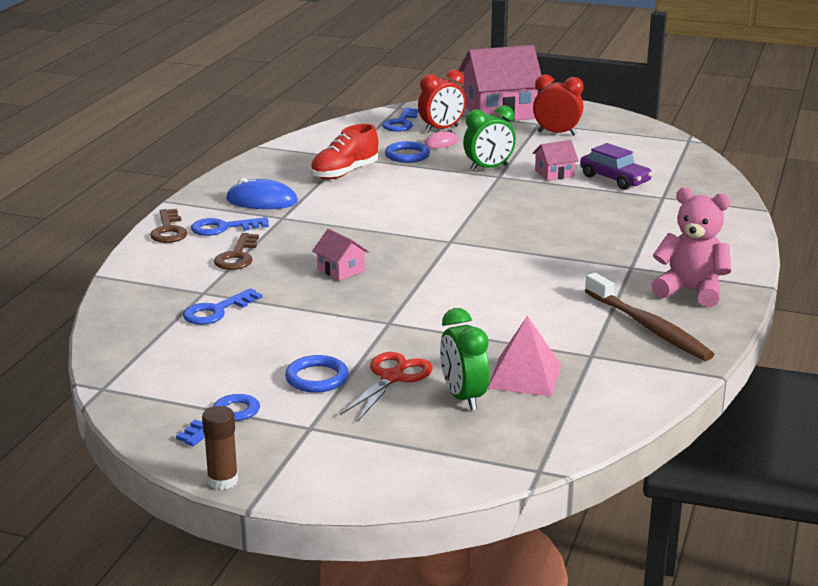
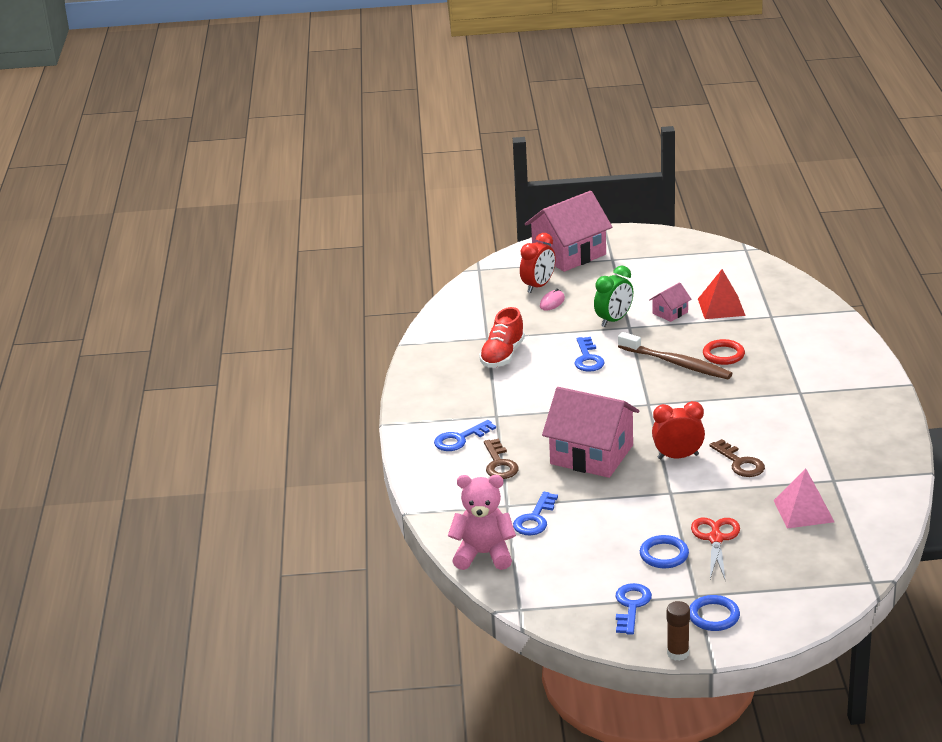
camera: 20 degrees left, 5 degrees up
brown key [150,209,188,243] -> brown key moved to [709,439,765,477]
blue mouse [226,178,298,209] -> none
pink house [312,229,369,281] -> pink house [542,387,639,478], size x2.21
blue key [382,107,419,132] -> blue key moved to [574,337,605,372]
blue ring [385,141,430,163] -> blue ring moved to [689,595,740,631]
green clock [440,308,489,410] -> none
red clock [533,74,584,136] -> red clock moved to [652,401,705,460]
purple car [580,143,653,190] -> red pyramid [698,269,746,319]
brown toothbrush [585,273,715,361] -> brown toothbrush moved to [618,332,733,379]
pink teddy bear [651,187,731,307] -> pink teddy bear moved to [448,475,516,570]
none -> red ring [703,339,745,365]

